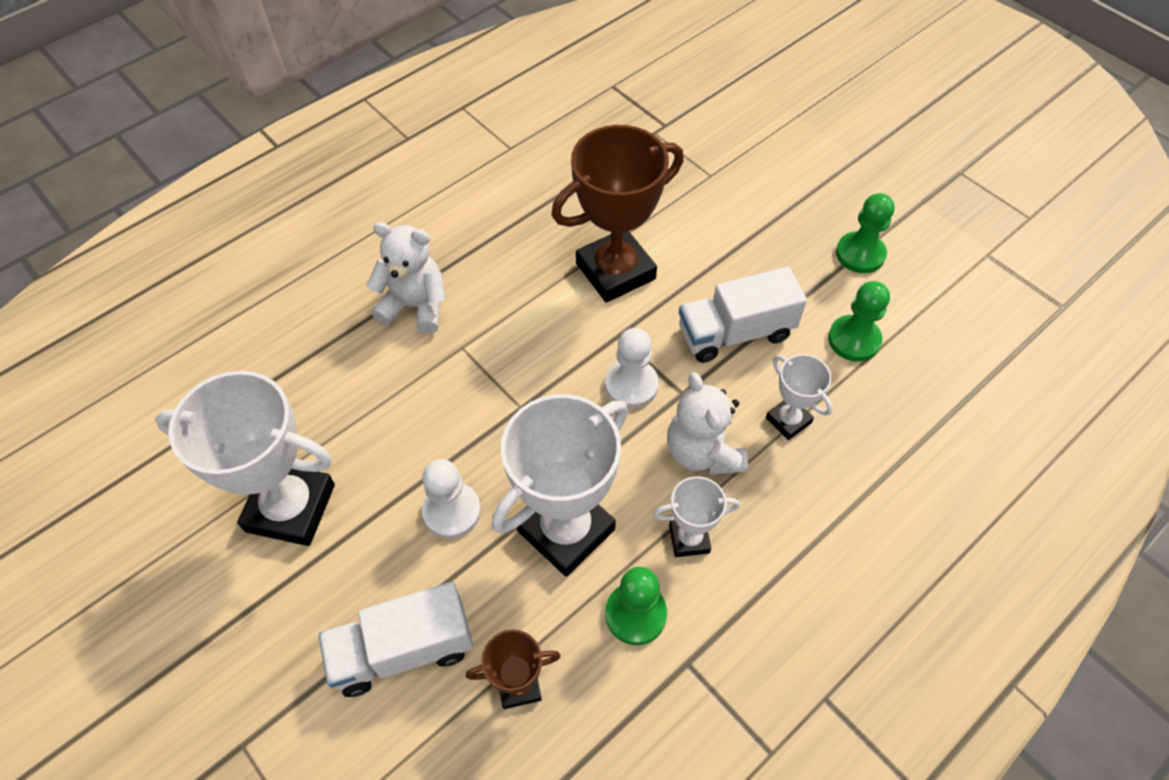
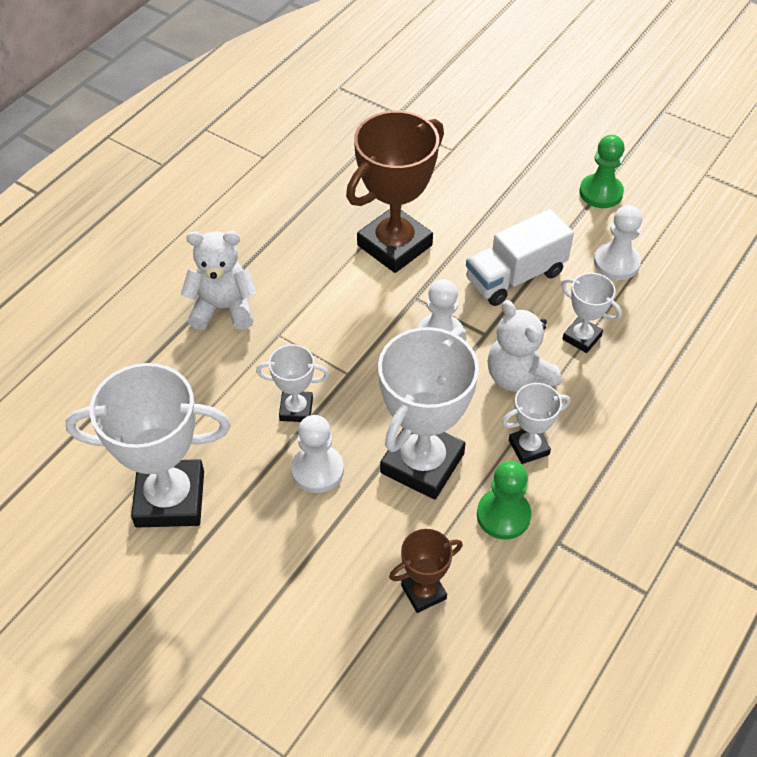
camera: 15 degrees left, 5 degrees down
white truck [319,582,473,697] -> none
green pawn [828,281,890,362] -> white pawn [594,205,642,280]
none -> white trophy [256,344,329,422]

